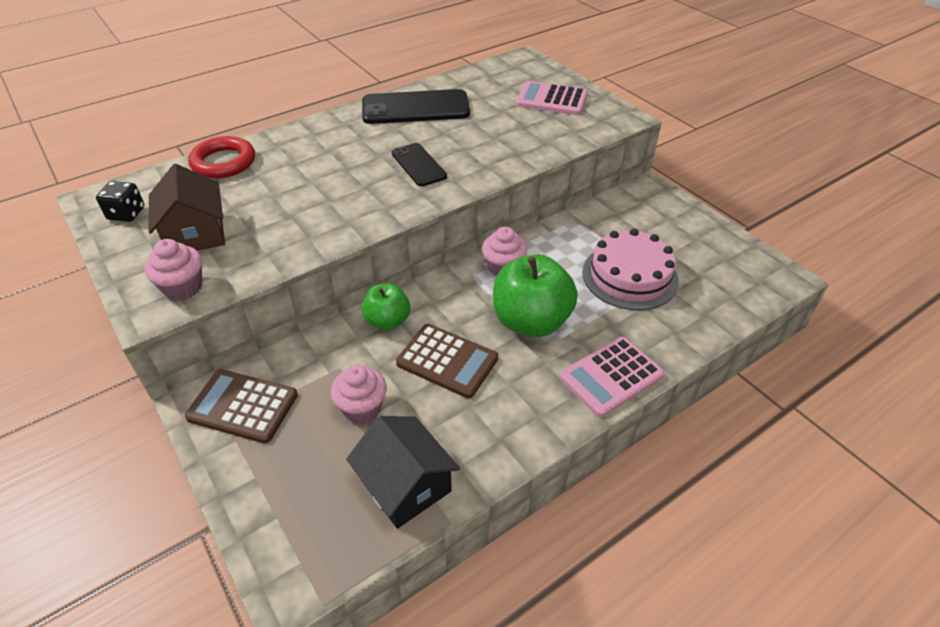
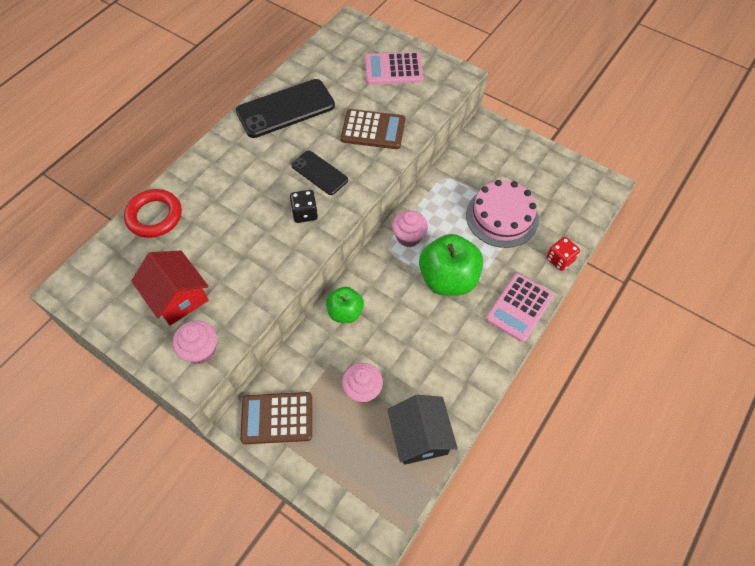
camera: 20 degrees left, 15 degrees up
black dice [96,181,144,222] -> black dice moved to [290,190,318,223]
brown house [149,164,225,251] -> red house [131,251,209,326]
black house [346,416,460,529] -> black house turned 45 degrees clockwise [387,395,458,465]
brown calculator [396,324,498,398] -> brown calculator moved to [341,109,405,149]
none -> red dice [546,237,580,271]

